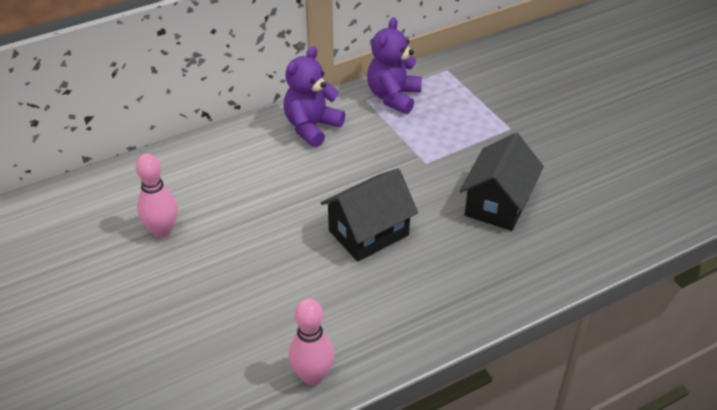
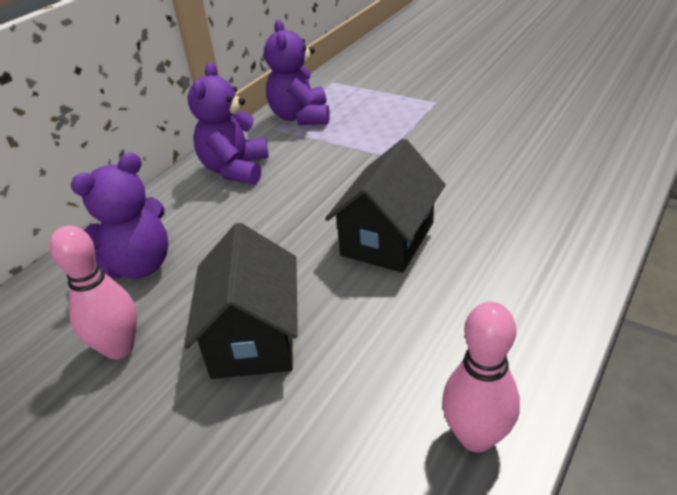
camera: 25 degrees left, 5 degrees down
black house [459,133,544,231] -> black house moved to [184,222,298,379]
none -> purple teddy bear [71,152,168,279]

